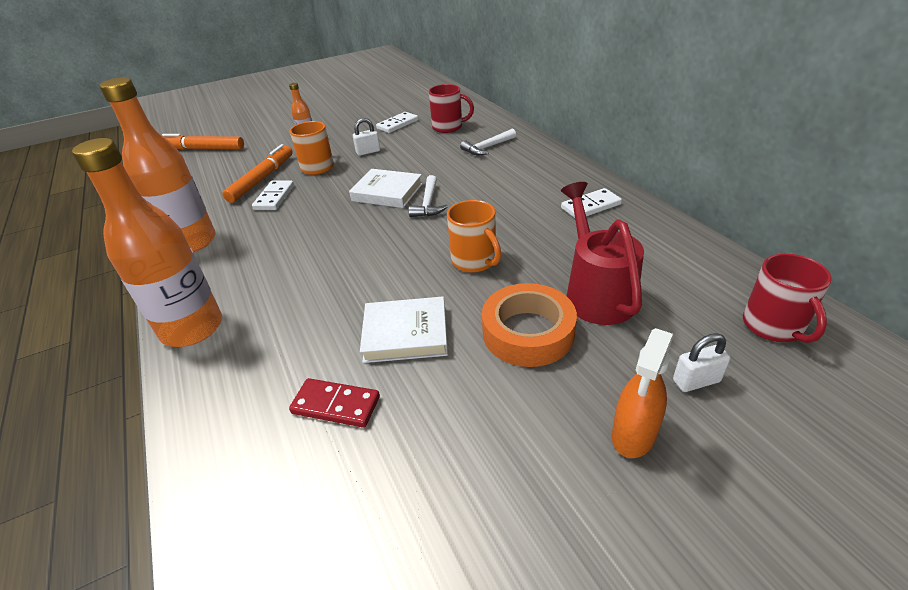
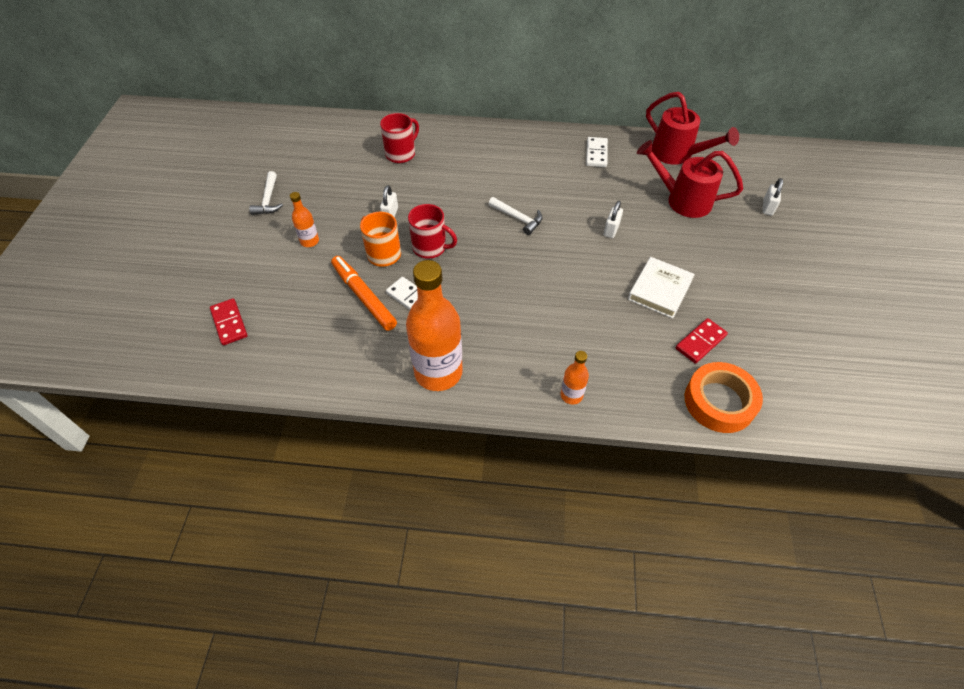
camera: 60 degrees left, 15 degrees up
orange bottle [72,138,222,347] -> orange bottle [560,351,589,404], size x0.46
orange marker [162,134,244,150] -> red domino [210,298,248,345]
white book [349,169,423,208] -> none
white domino [376,112,418,133] -> none
orange mug [447,200,501,273] -> white padlock [604,201,623,238]
white hammer [460,129,516,155] -> white hammer moved to [249,171,283,215]
orange tape [482,283,577,367] -> orange tape moved to [685,362,763,433]
orange spray bottle [612,328,674,458] -> none
red mug [743,253,832,343] -> red mug moved to [408,204,457,259]
none -> red watering can [646,92,739,165]

